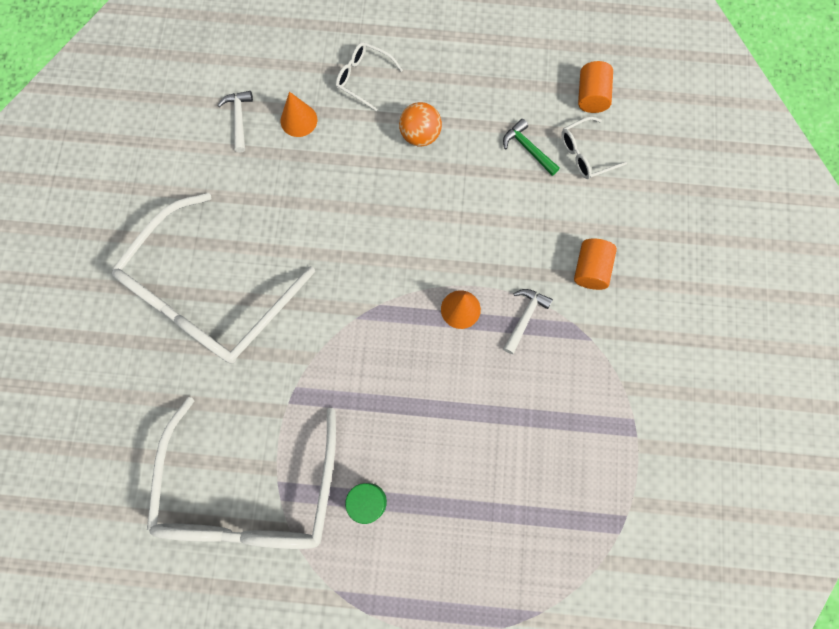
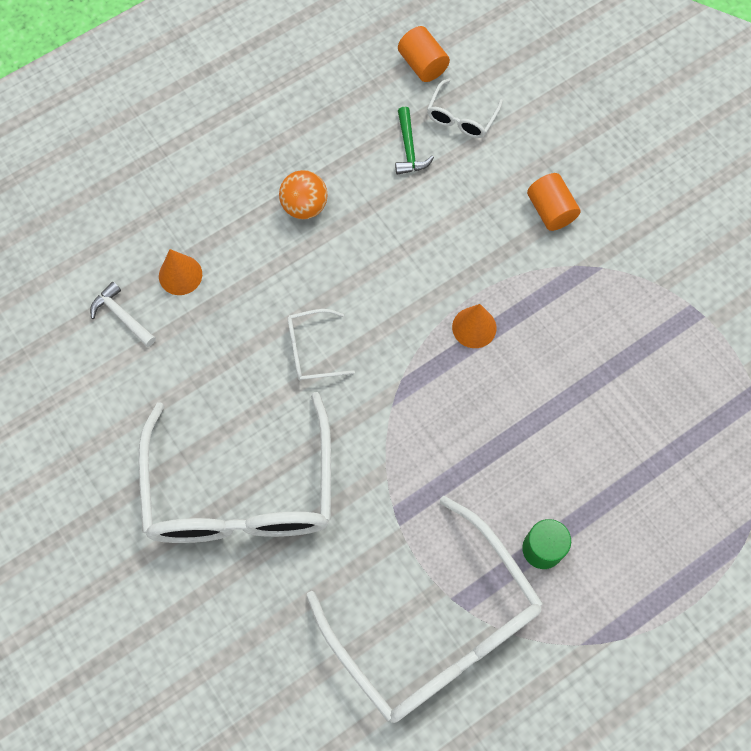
camera: 40 degrees left, 5 degrees down
white glasses [336,42,403,111] -> white glasses moved to [288,309,355,381]
green hammer [503,119,560,176] -> green hammer turned 105 degrees counterclockwise [395,107,434,175]
white hammer [503,289,553,354] -> none

